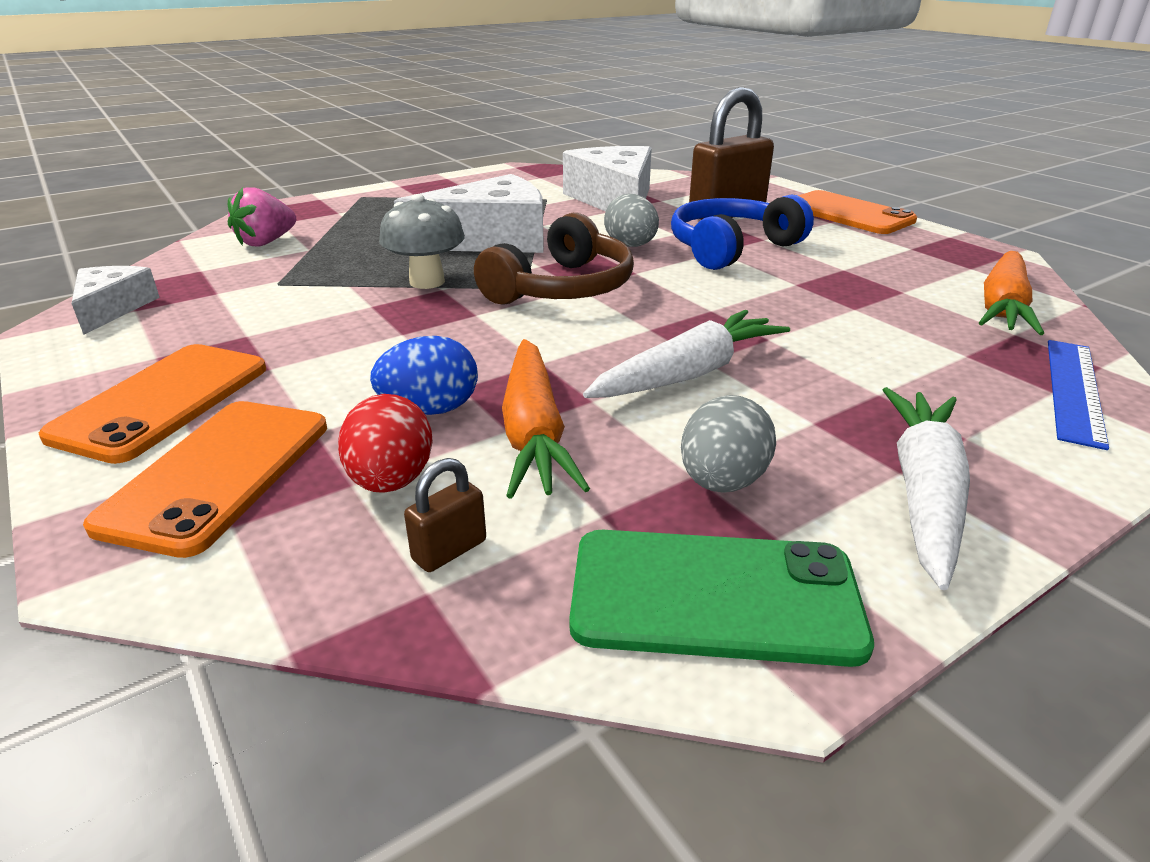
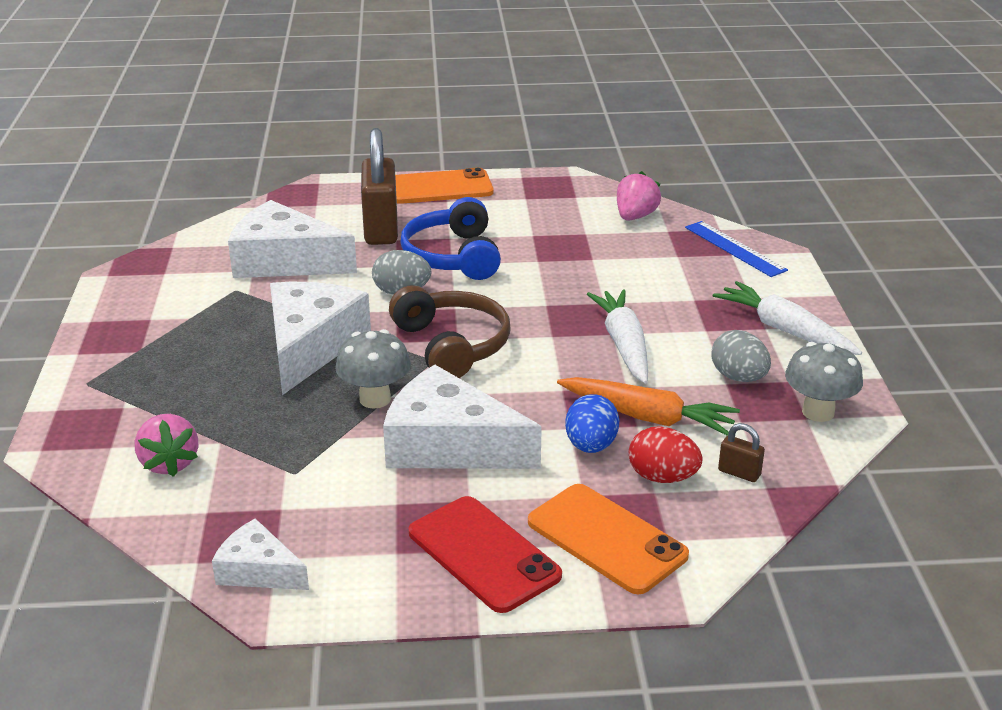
camera: 60 degrees left, 0 degrees up
orange phone [39,344,266,464] -> red phone [409,496,562,613]
brown padlock [404,458,486,572] -> brown padlock turned 45 degrees counterclockwise [718,423,765,482]
green phone [569,530,874,667] -> grey mushroom [785,342,863,422]
orange carrot [979,251,1044,335] -> pink strawberry [617,171,661,221]
none -> white cheese [383,365,542,469]

